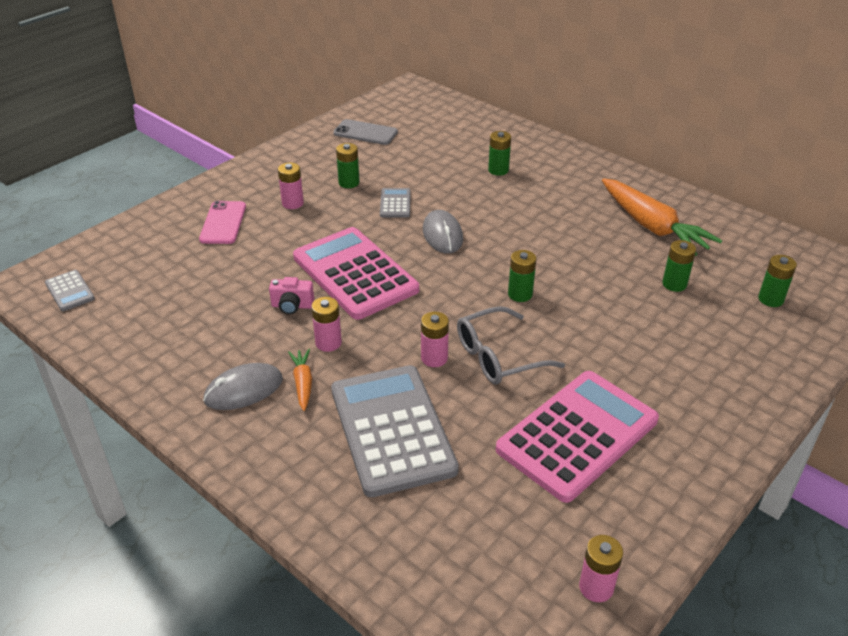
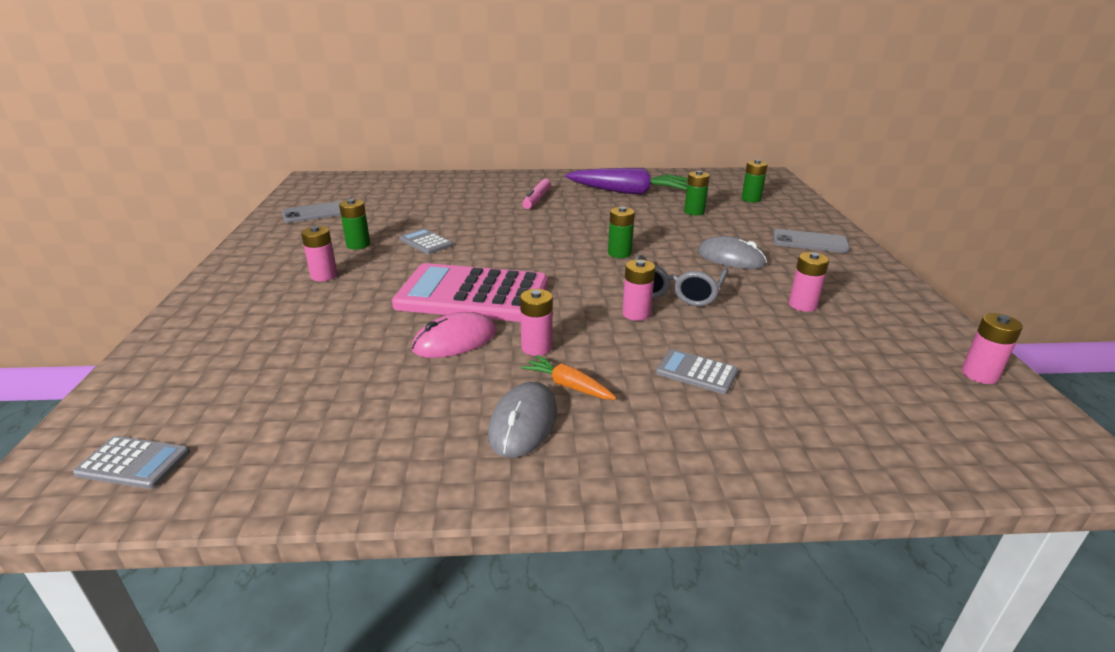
camera: 45 degrees left, 10 degrees down
pink phone [199,201,246,244] -> none
pink camera [269,277,314,314] -> pink mouse [411,312,497,358]
grey calculator [331,365,459,497] -> grey calculator [656,349,738,394], size x0.43
grey mouse [423,210,463,254] -> grey mouse moved to [697,236,767,269]
green battery [488,131,511,176] -> none
pink calculator [496,371,659,503] -> pink battery [789,252,829,312]
orange carrot [602,178,722,256] -> purple carrot [565,168,688,195]
none -> pink marker [522,179,551,209]
none -> grey phone [773,229,850,253]

